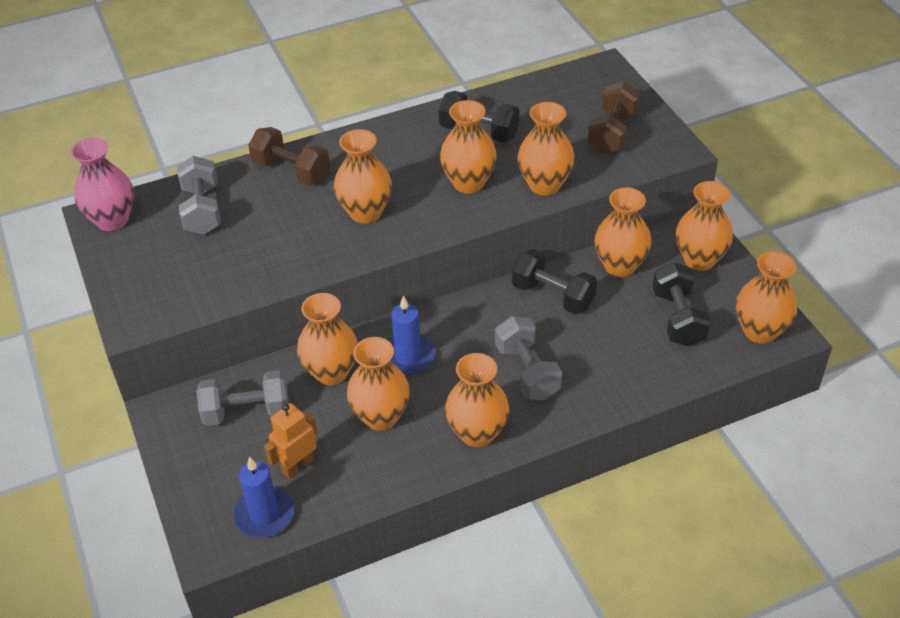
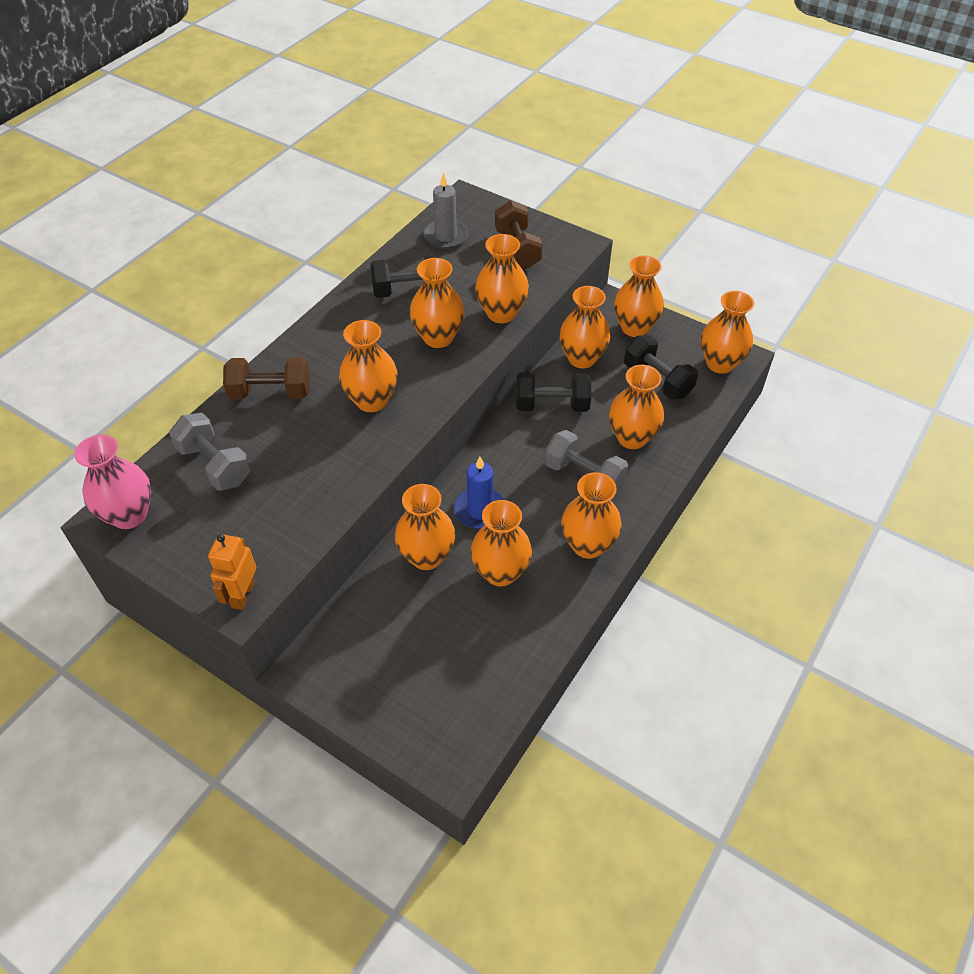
camera: 35 degrees left, 5 degrees up
grey dumbbell [197,370,289,426] -> none
blue candle [233,456,295,538] -> none
orange robot [264,403,317,479] -> orange robot moved to [208,534,256,610]
none -> grey candle [423,173,468,249]
none -> orange vase [609,365,664,449]

